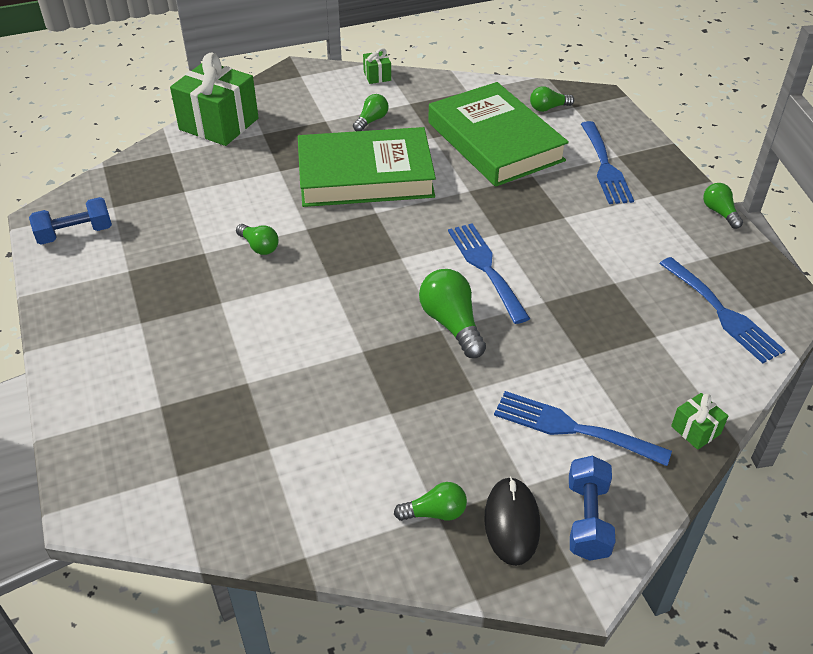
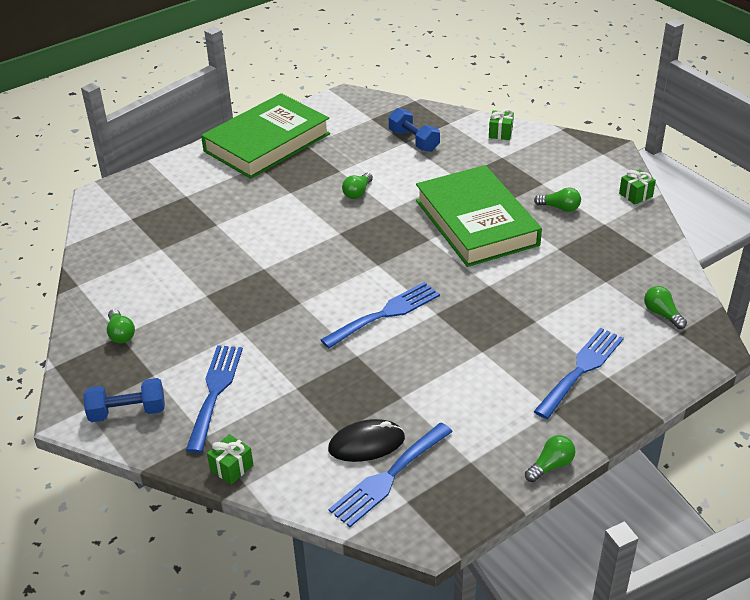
camera: 75 degrees right, 5 degrees down
blue dumbbell [29,197,112,245] -> blue dumbbell moved to [389,108,440,152]
green gift [170,52,259,146] -> green gift [489,109,514,140], size x0.44
green light bulb [419,269,486,358] -> none
green book [428,82,569,187] -> green book moved to [201,93,330,179]
black mouse [484,476,540,566] -> black mouse moved to [328,419,405,462]
blue fork [581,121,634,204] -> blue fork turned 150 degrees clockwise [534,328,624,419]

